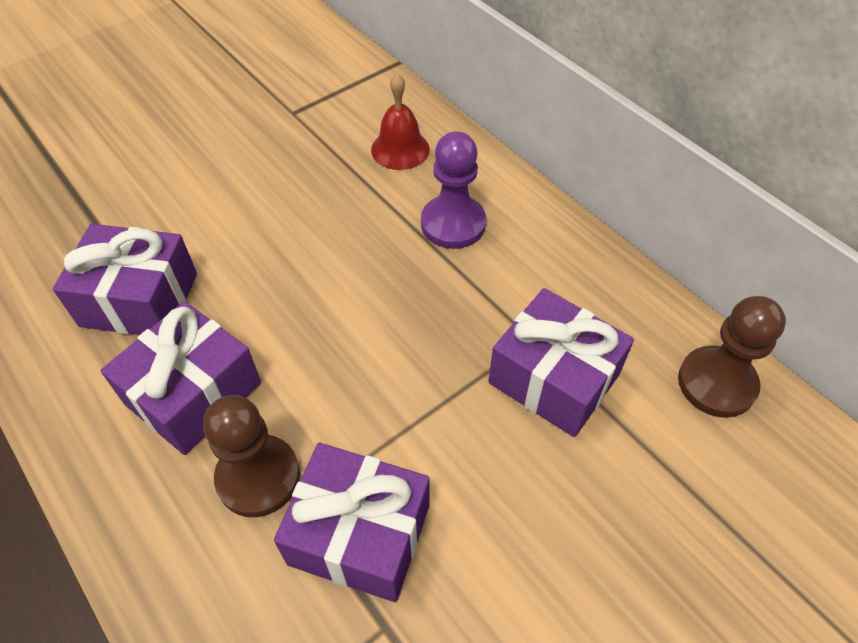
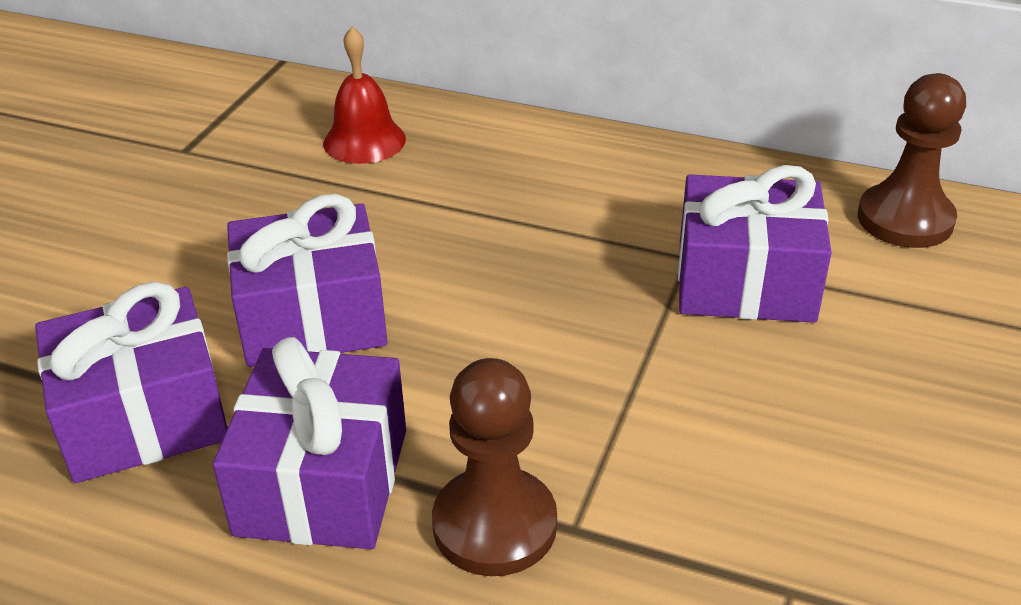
camera: 30 degrees left, 15 degrees down
purple gift [274,442,430,602] -> purple gift moved to [227,194,388,367]
purple pawn [421,131,486,249] -> none

